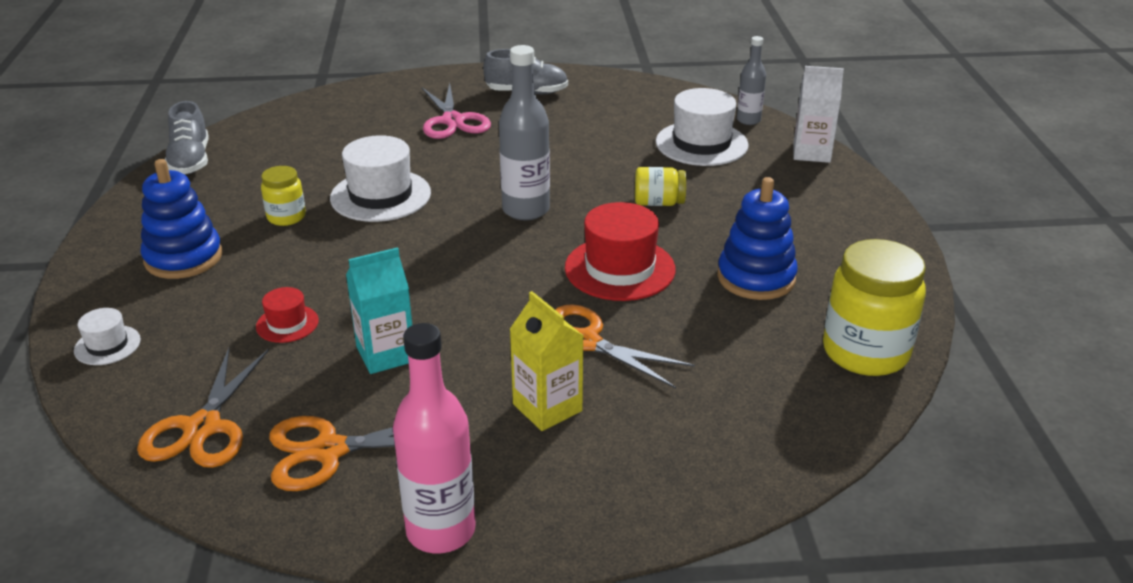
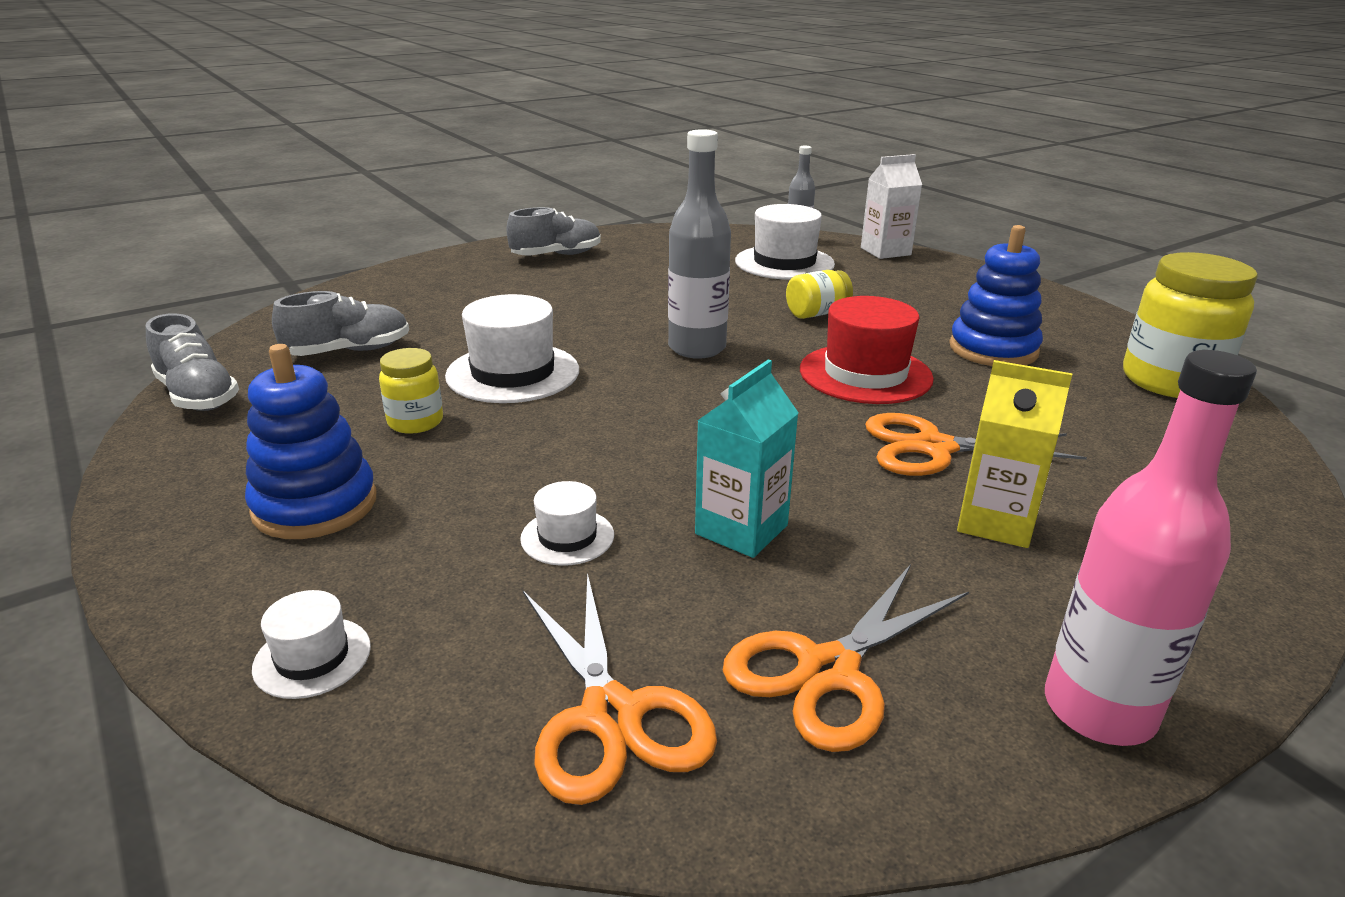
camera: 30 degrees left, 5 degrees down
red hat [256,287,319,343] -> white hat [520,481,614,566]
pink scissors [422,83,491,139] -> none
none -> grey shoe [272,291,409,356]

